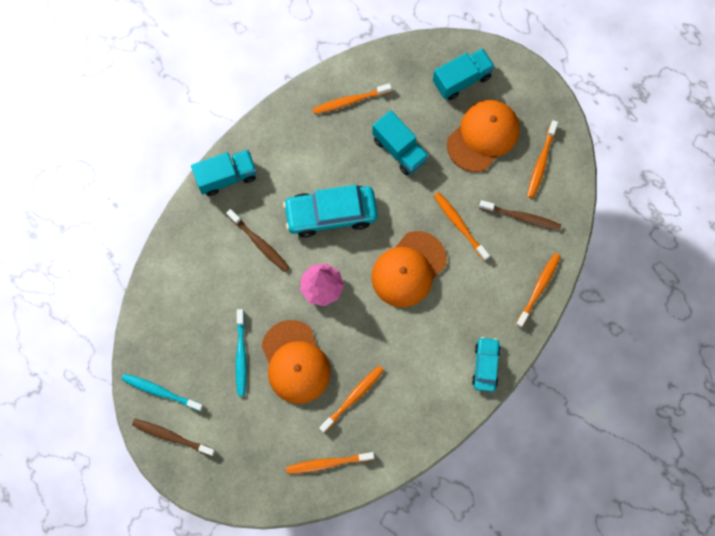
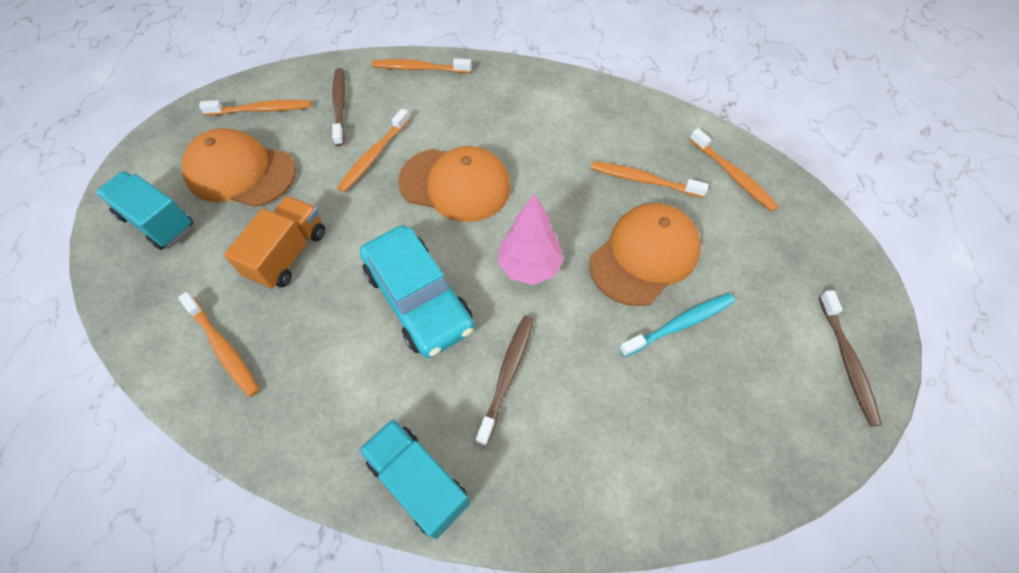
camera: 115 degrees left, 15 degrees down
turquoise toothbrush [121,373,203,412] -> none
turquoise truck [372,110,429,175] -> orange truck [224,196,325,289]
turquoise car [472,337,501,392] -> none

